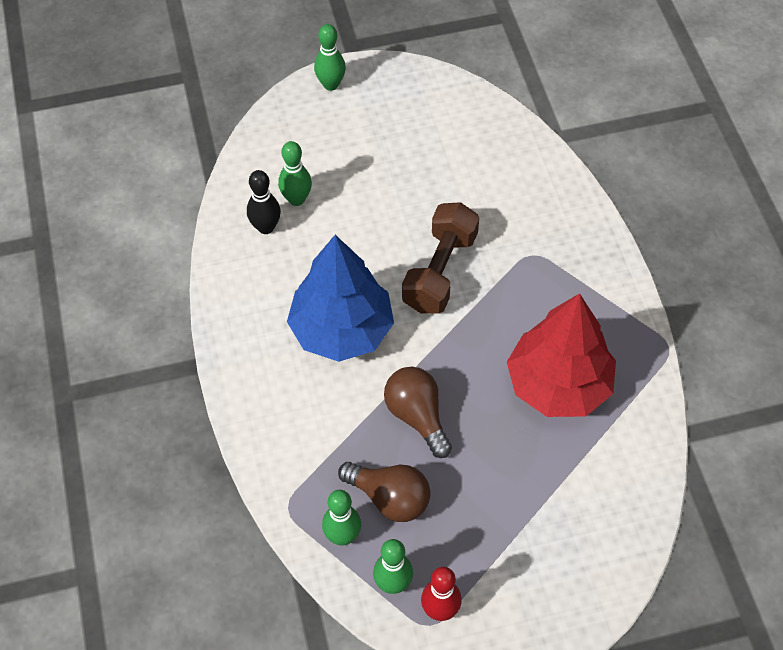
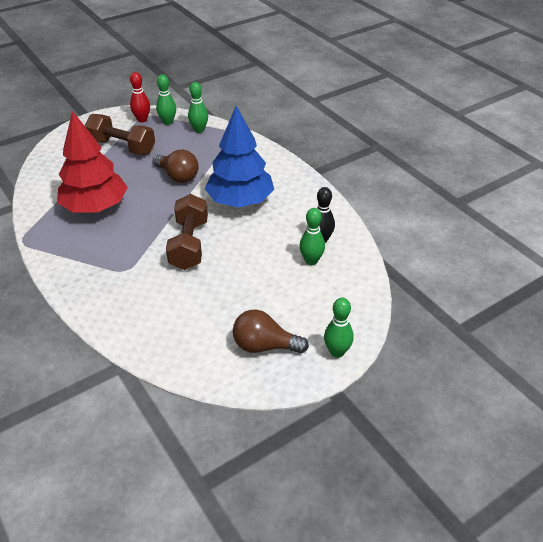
camera: 160 degrees right, 15 degrees down
brown light bulb [338,462,431,522] -> brown light bulb moved to [233,310,309,353]
none -> brown dumbbell [85,114,155,155]

